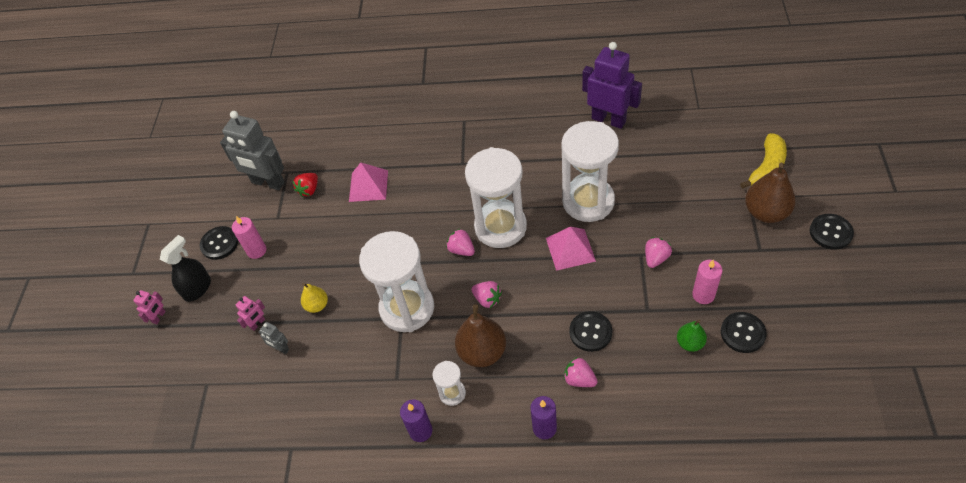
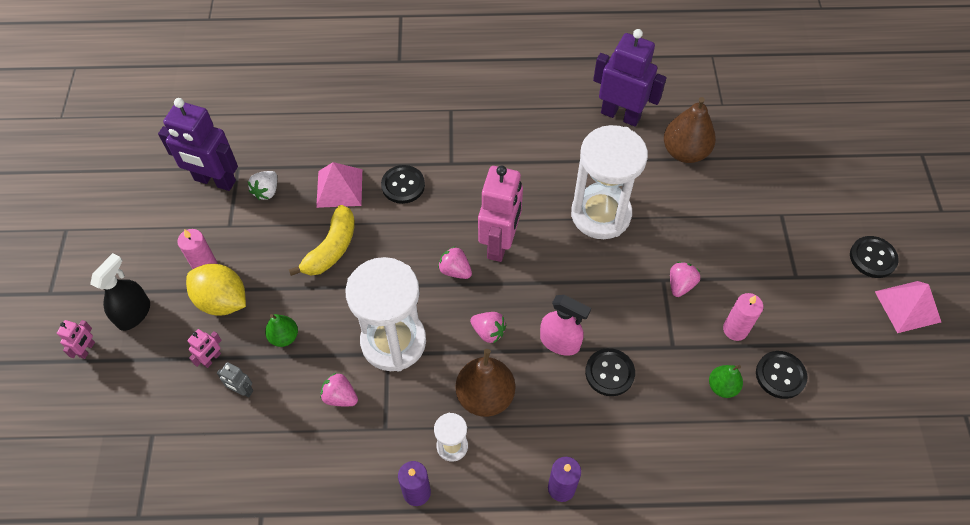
camera: 10 degrees left, 5 degrees up
black button [200,226,238,260] -> black button moved to [381,165,425,204]
grey robot [220,111,285,190] -> purple robot [158,98,238,191]
red strawberry [293,173,318,197] -> white strawberry [248,171,277,200]
yellow pear [301,283,328,313] -> green pear [265,314,298,347]
white hourglass [465,147,527,248] -> pink robot [478,165,523,262]
pink pyramid [546,227,596,271] -> pink pyramid moved to [875,281,941,333]
pink strawberry [564,357,598,387] -> pink strawberry moved to [320,373,358,406]
yellow banana [740,133,787,189] -> yellow banana moved to [289,205,355,276]
brown pear [745,163,796,223] -> brown pear moved to [664,97,716,163]
none -> yellow lemon [186,264,246,316]
none -> pink spray bottle [540,295,591,356]

